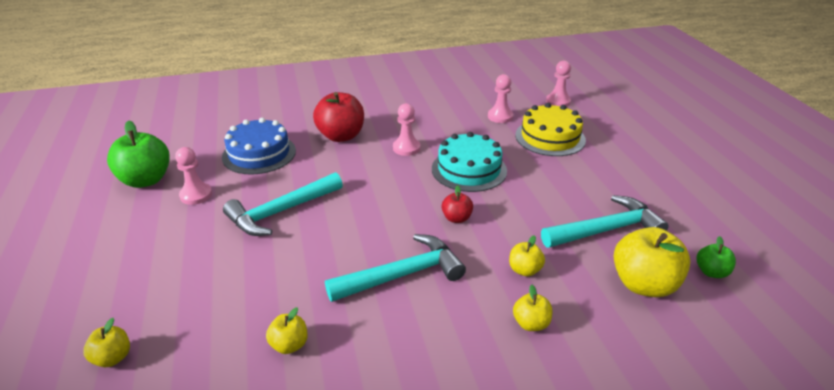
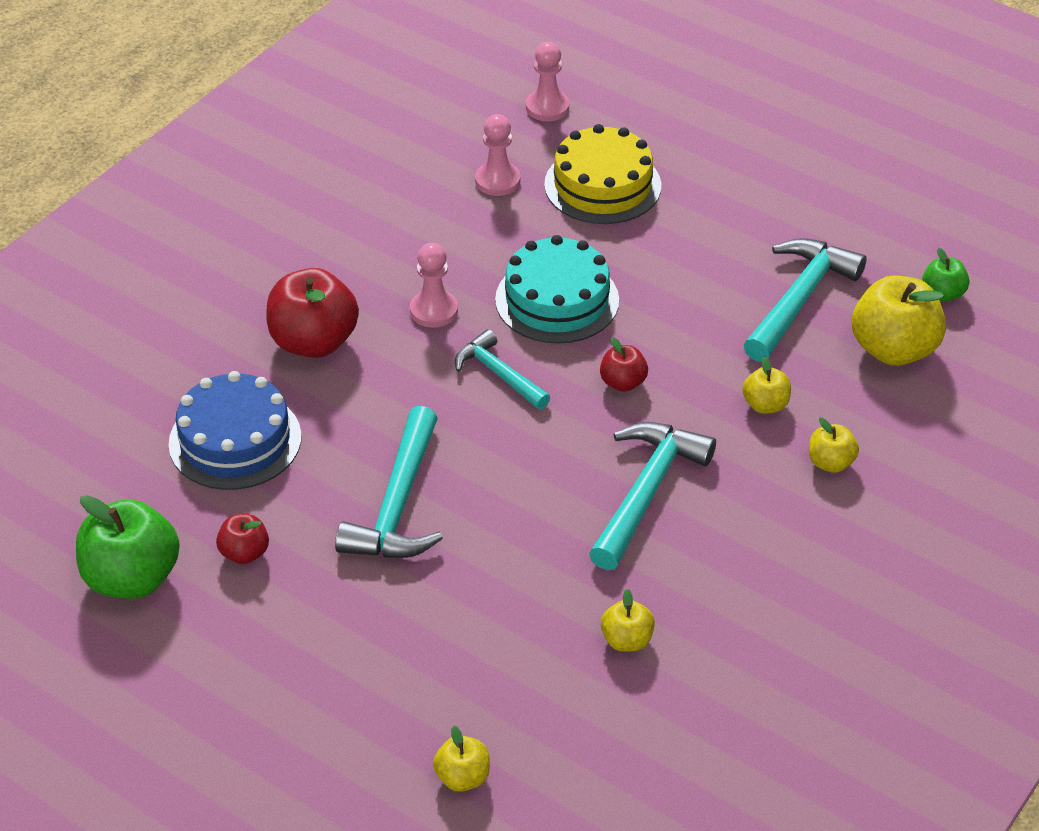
camera: 40 degrees left, 10 degrees up
pink pawn [175,147,212,205] -> red apple [216,514,269,564]
none -> turquoise hammer [455,329,550,409]

